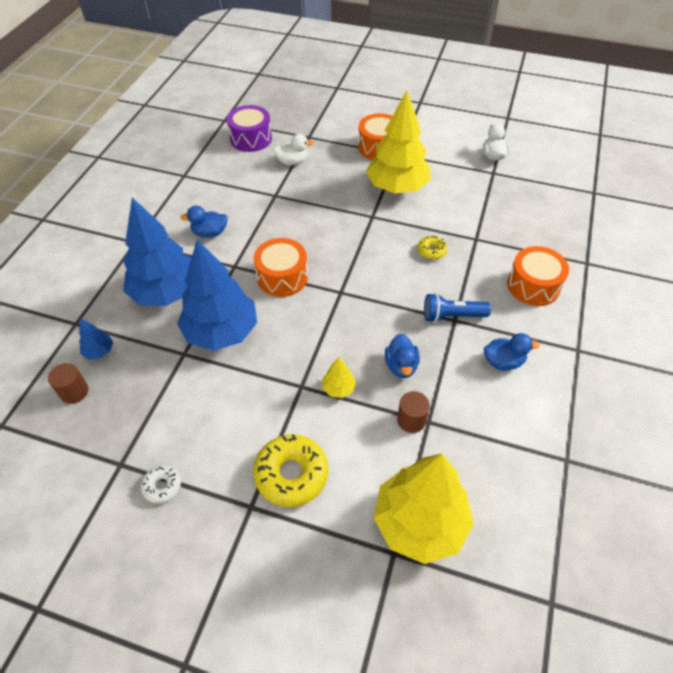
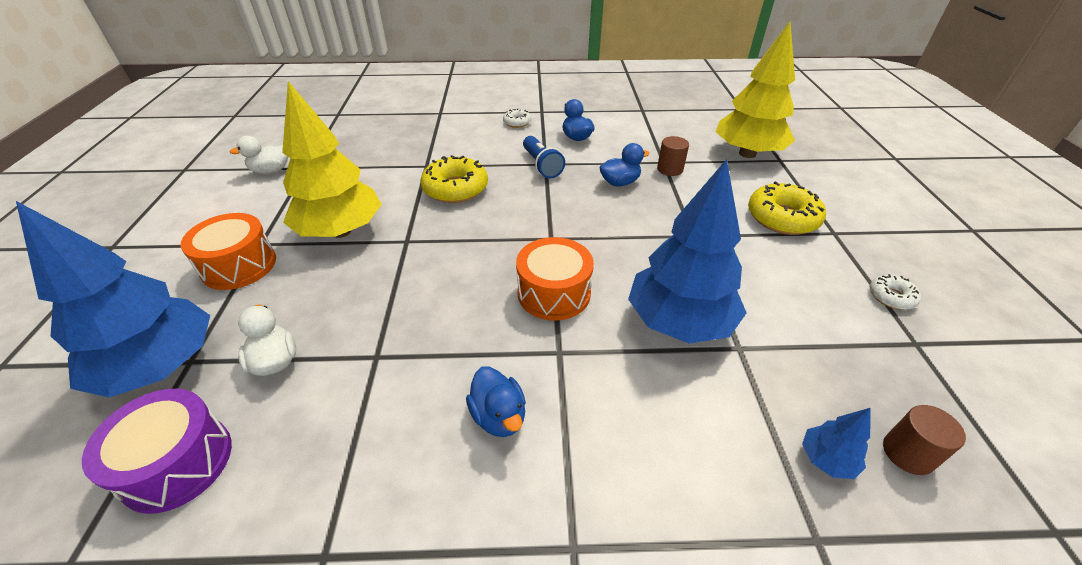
camera: 110 degrees left, 10 degrees down
blue tree [123,198,191,306] -> blue tree moved to [16,201,210,398]
yellow tree [322,357,356,398] -> none
yellow donut [418,236,447,260] -> yellow donut [420,155,488,203], size x1.92
orange drum [507,246,569,306] -> none
none -> white donut [503,109,531,128]

